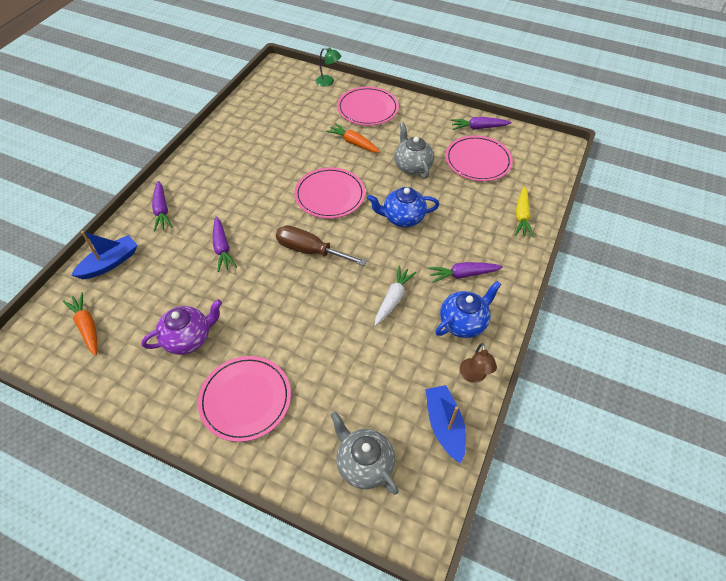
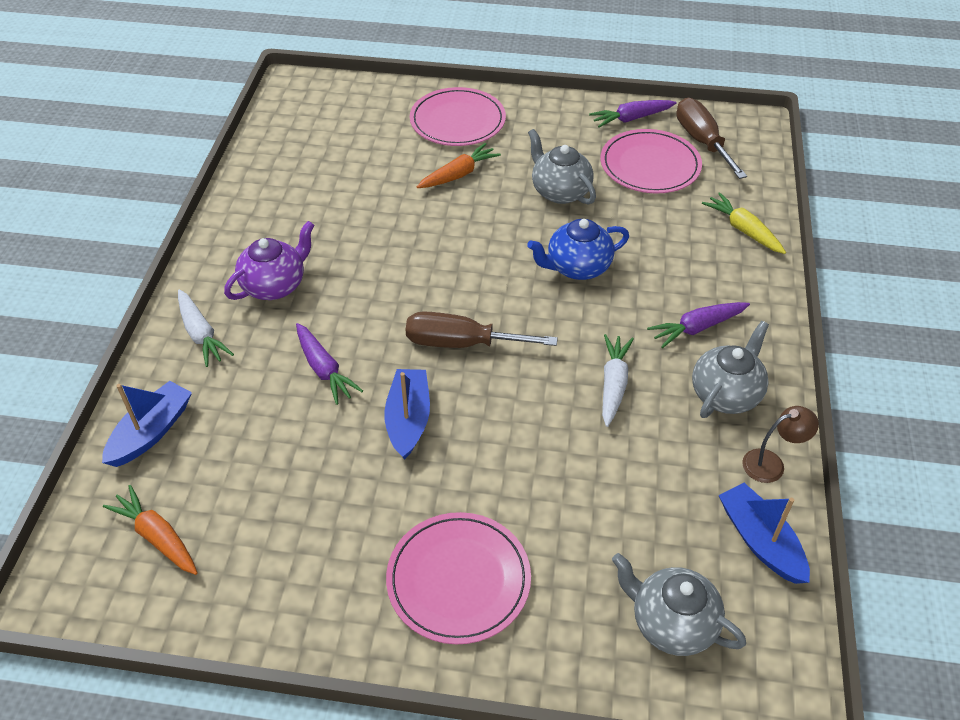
camera: 15 degrees left, 5 degrees down
purple teapot [141,300,222,355] -> purple teapot moved to [224,221,314,300]
purple carrot [152,181,173,231] -> white carrot [178,290,234,367]
pink plate [294,167,365,218] -> none
green lamp [316,47,341,87] -> none
orange carrot [326,123,380,153] -> orange carrot turned 120 degrees clockwise [417,143,501,188]
blue teapot [435,281,501,338] -> grey teapot [692,321,769,418]
brown lamp [459,343,497,383] -> brown lamp turned 90 degrees counterclockwise [742,406,819,483]
yellow carrot [515,186,534,238] -> yellow carrot turned 150 degrees clockwise [702,192,786,254]
none -> blue boat [384,369,430,460]
none -> brown screwdriver [676,98,747,179]

